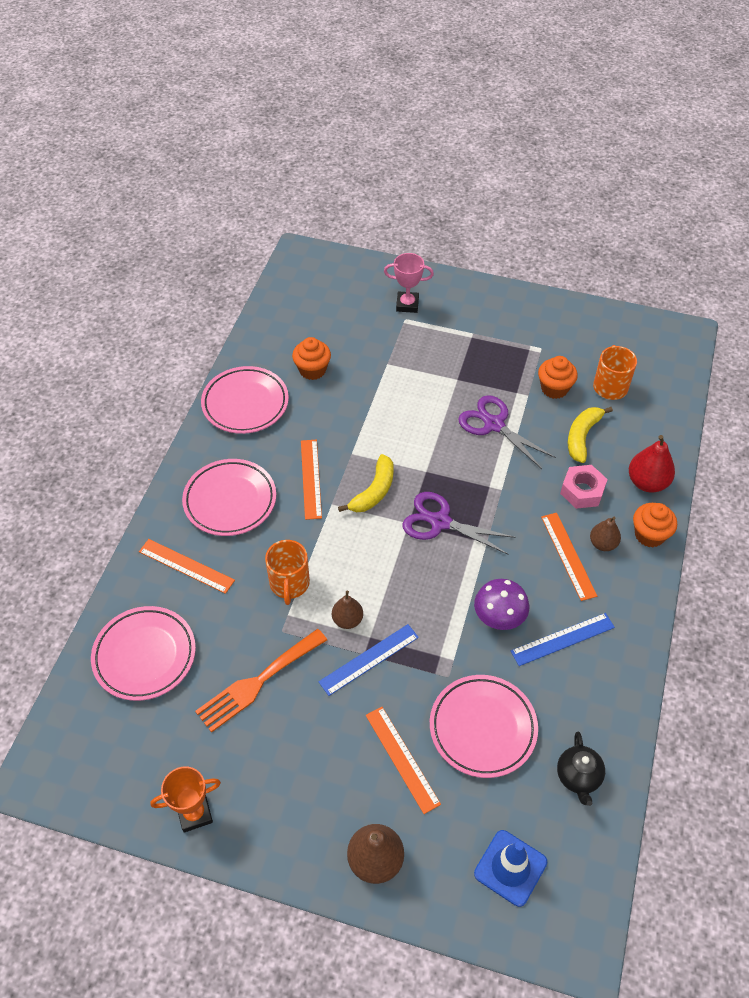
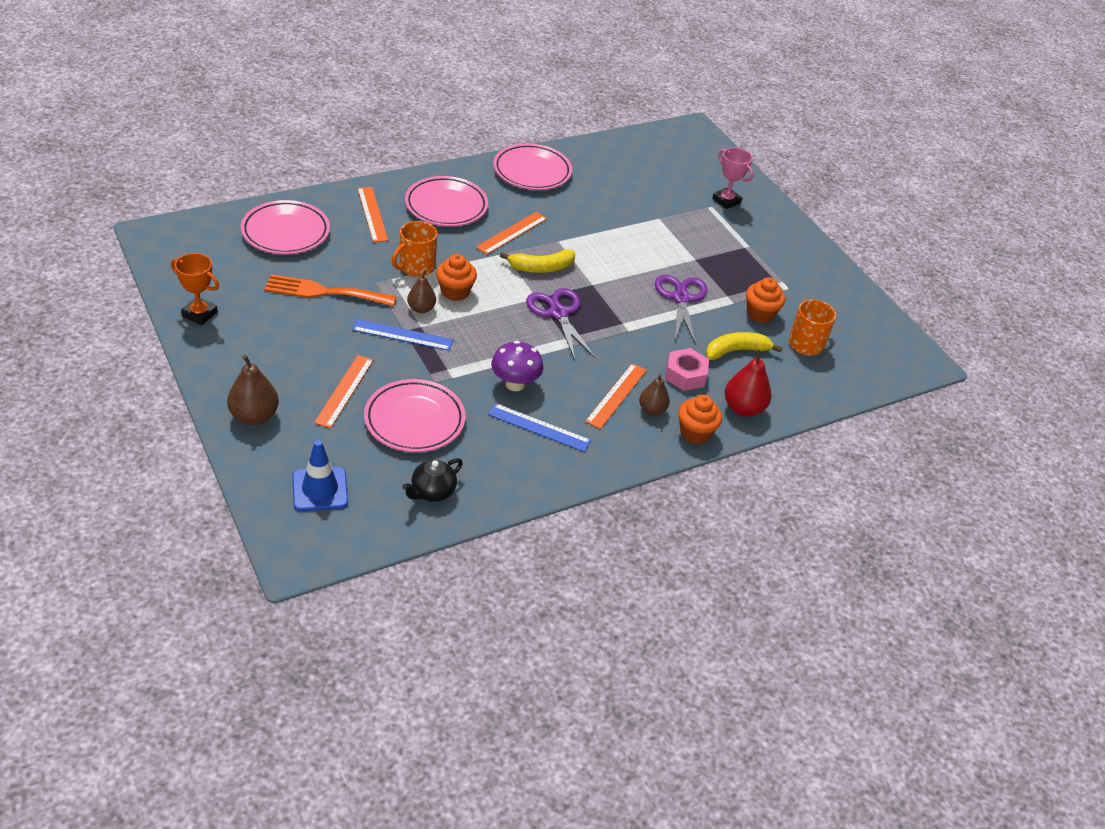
camera: 40 degrees right, 10 degrees down
orange cupcake [292,337,331,380] -> orange cupcake moved to [436,254,477,301]

